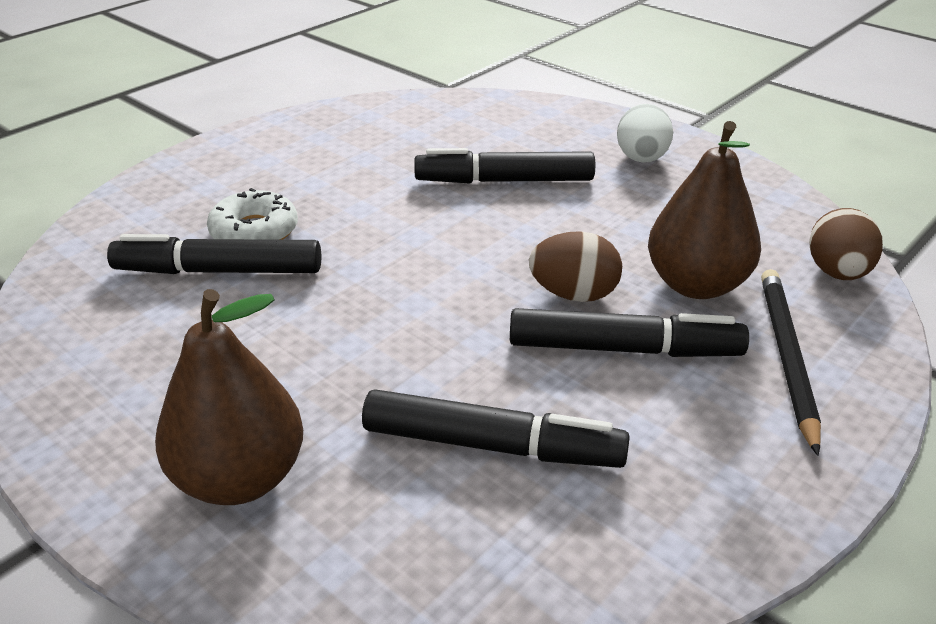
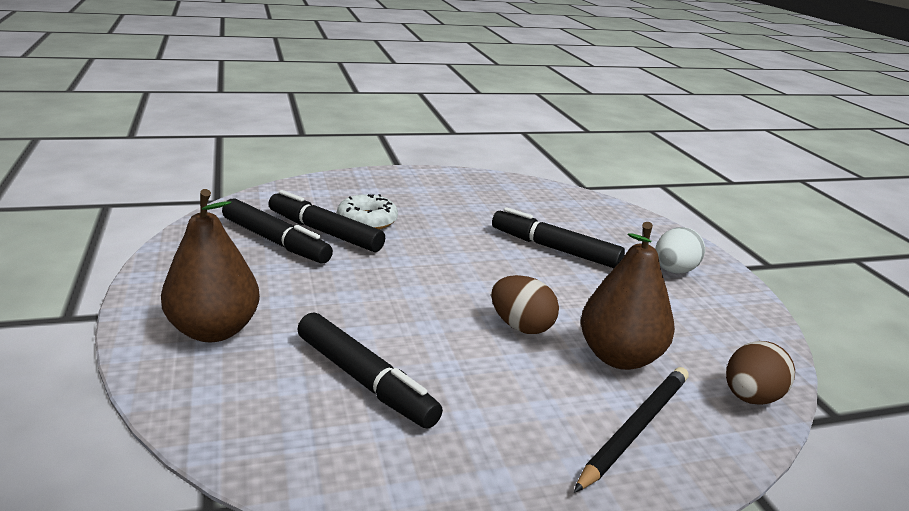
camera: 30 degrees right, 10 degrees down
black marker [510,308,749,357] -> black marker moved to [222,198,333,264]

